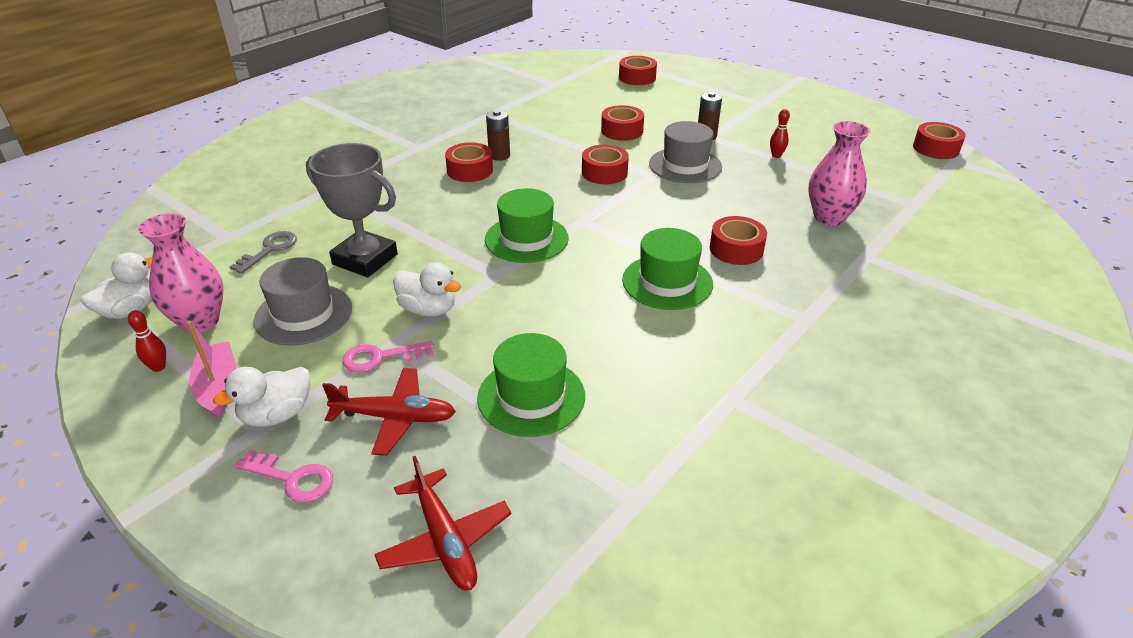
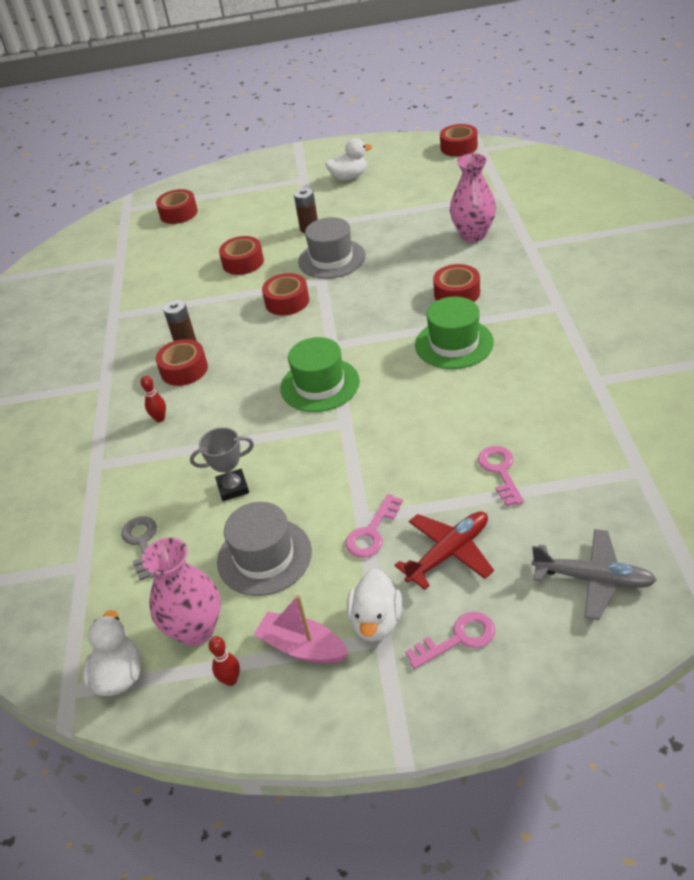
camera: 40 degrees left, 5 degrees up
grey trophy [306,143,398,277] -> grey trophy [190,427,254,501], size x0.58
red plane [374,456,511,590] -> grey plane [531,529,657,620]
white duck [393,262,461,317] -> white duck moved to [325,138,372,180]
green hat [477,333,585,437] -> pink key [478,446,524,506]
red bowling pin [770,109,790,158] -> red bowling pin moved to [140,375,166,422]

